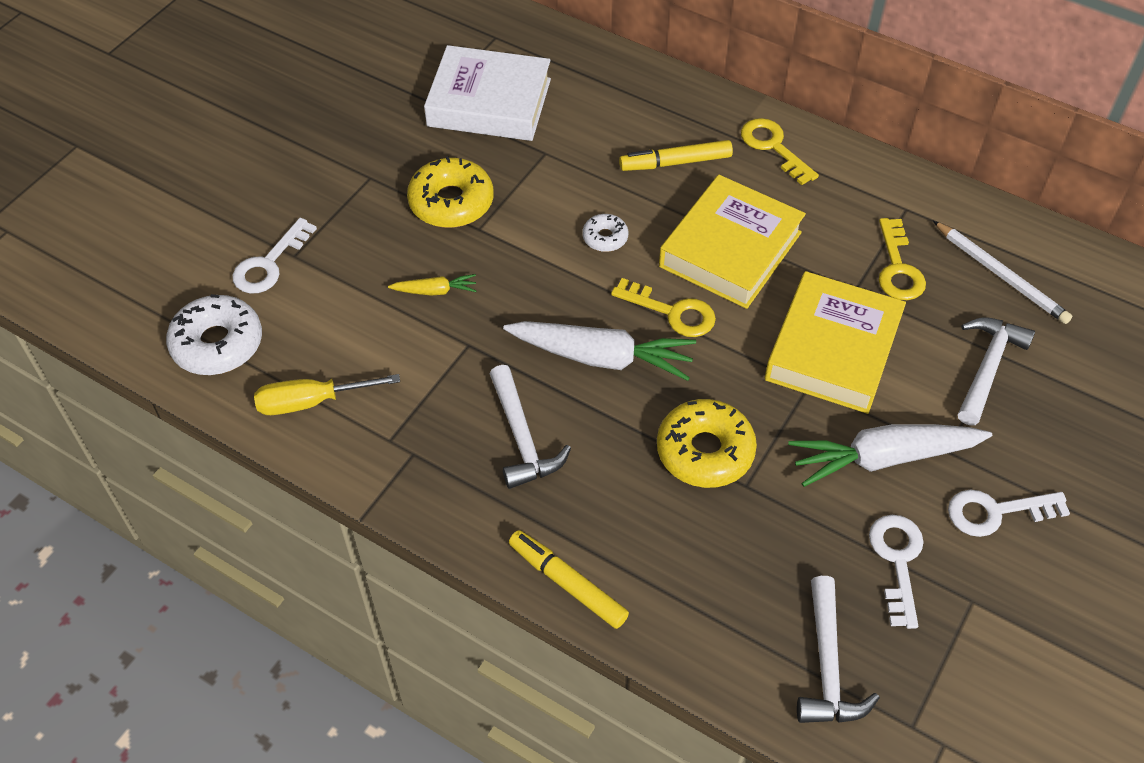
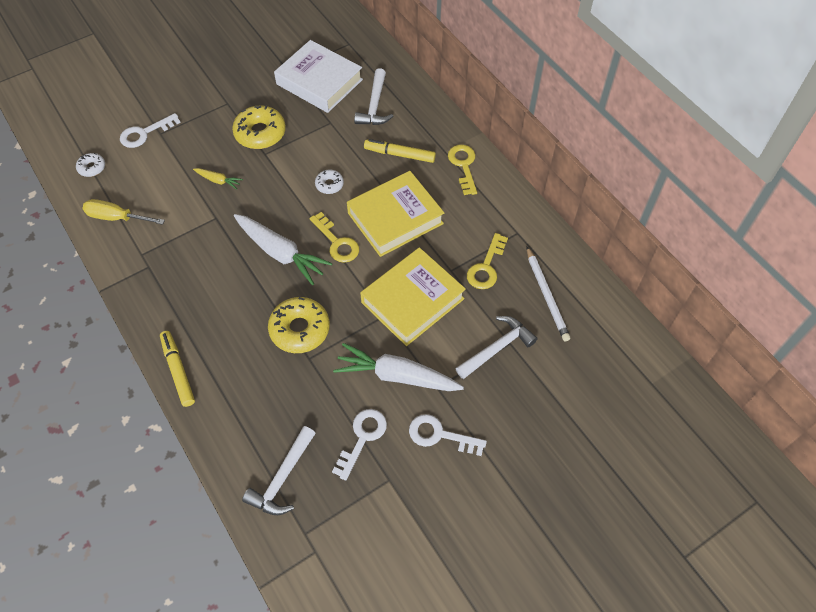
camera: 25 degrees right, 5 degrees up
white donut [166,294,262,375] -> white donut [76,153,105,177], size x0.53
white hammer [490,365,571,489] -> white hammer moved to [354,68,394,125]

